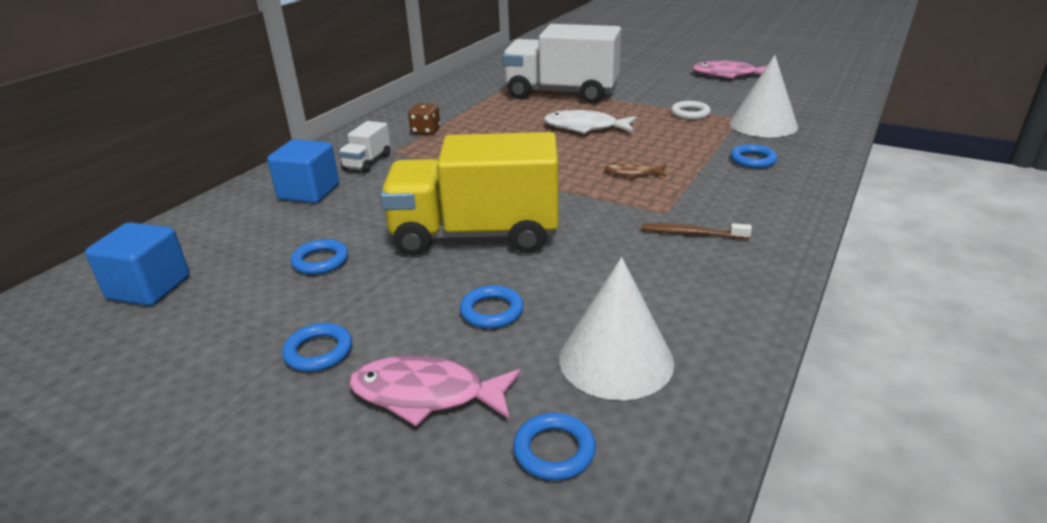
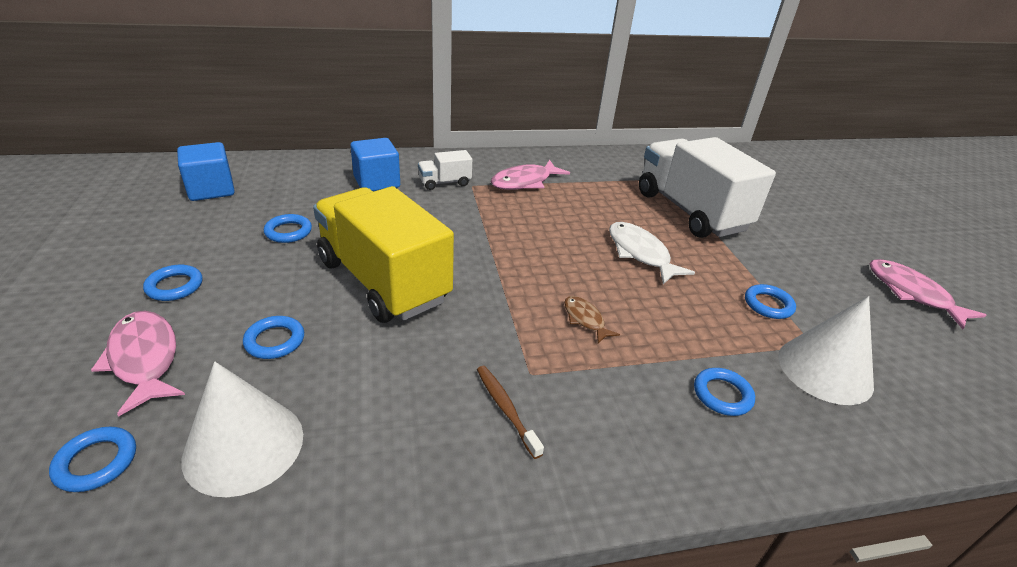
camera: 45 degrees right, 5 degrees up
brown dice [408,103,440,135] -> pink fish [491,160,570,190]
white ring [671,101,711,120] -> blue ring [745,284,796,319]

